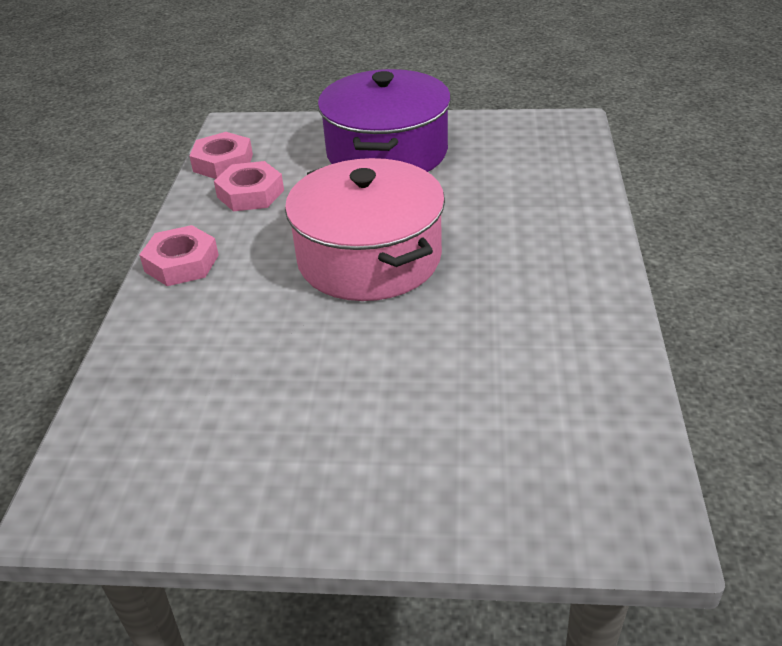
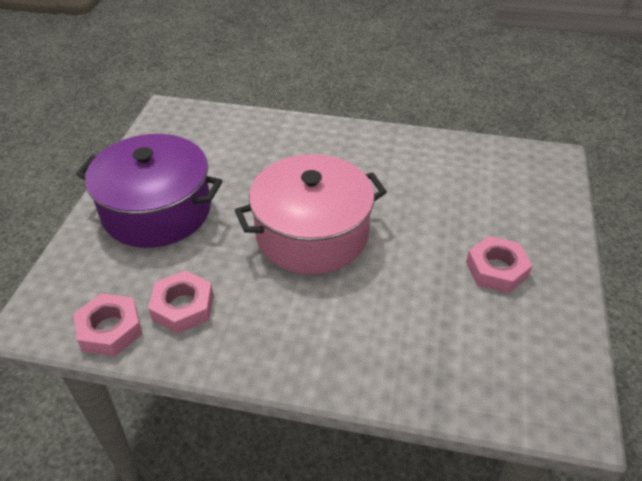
camera: 85 degrees left, 5 degrees up
pink nut [139,225,219,286] -> pink nut moved to [466,236,533,293]

